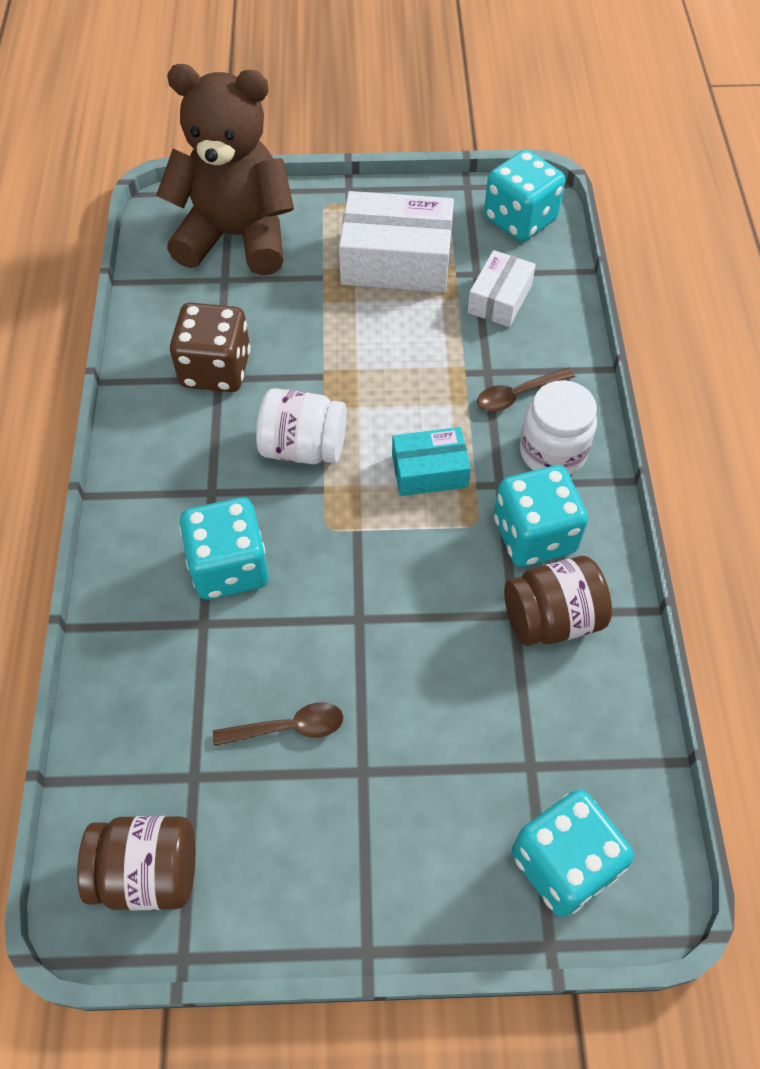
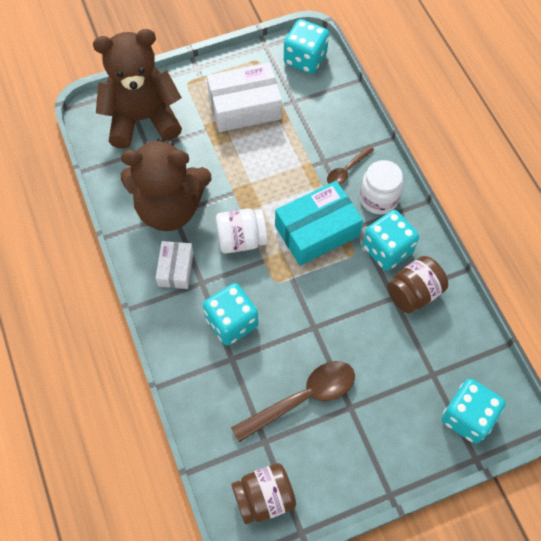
camera: 20 degrees left, 5 degrees up
brown dice [170,303,251,392] -> brown teddy bear [121,137,211,231]
brown spoon [213,702,343,746] -> brown spoon [231,361,355,442], size x1.86
turquoise box [392,427,471,496] -> turquoise box [275,181,363,266], size x1.73
white box [467,250,536,327] -> white box moved to [156,241,193,289]

